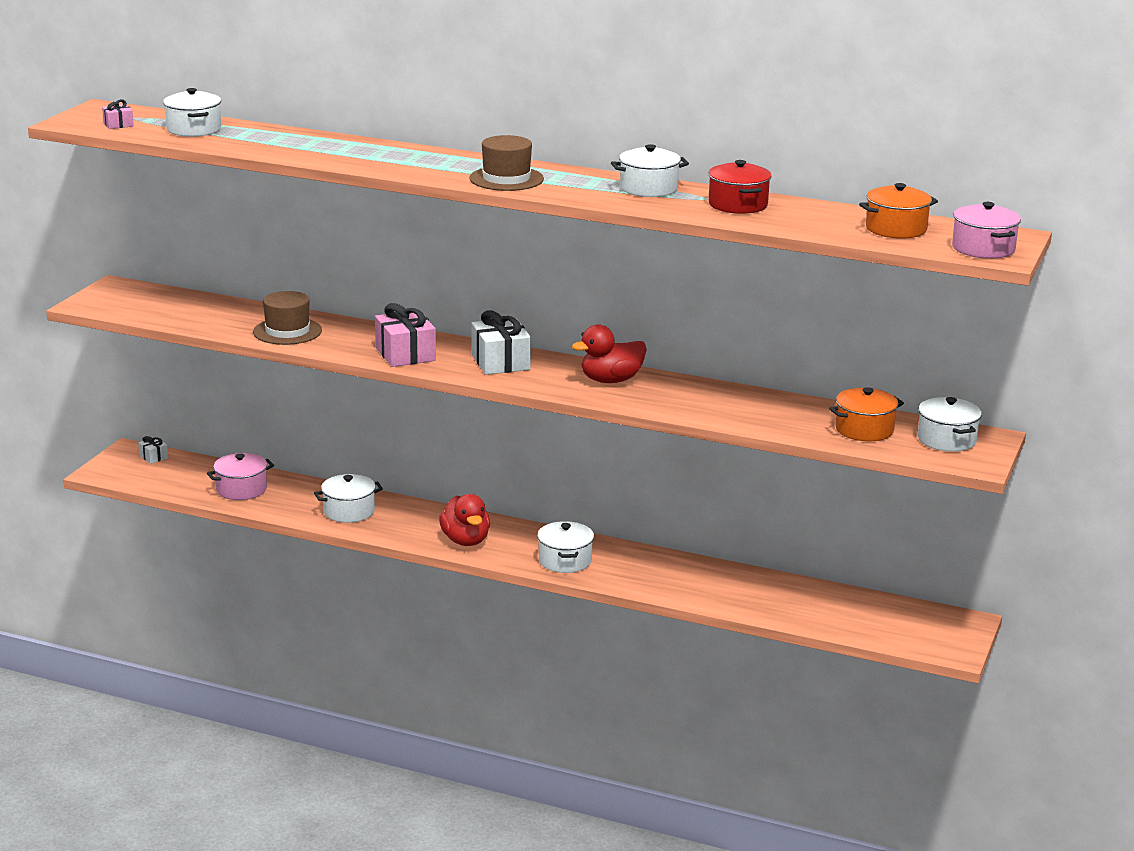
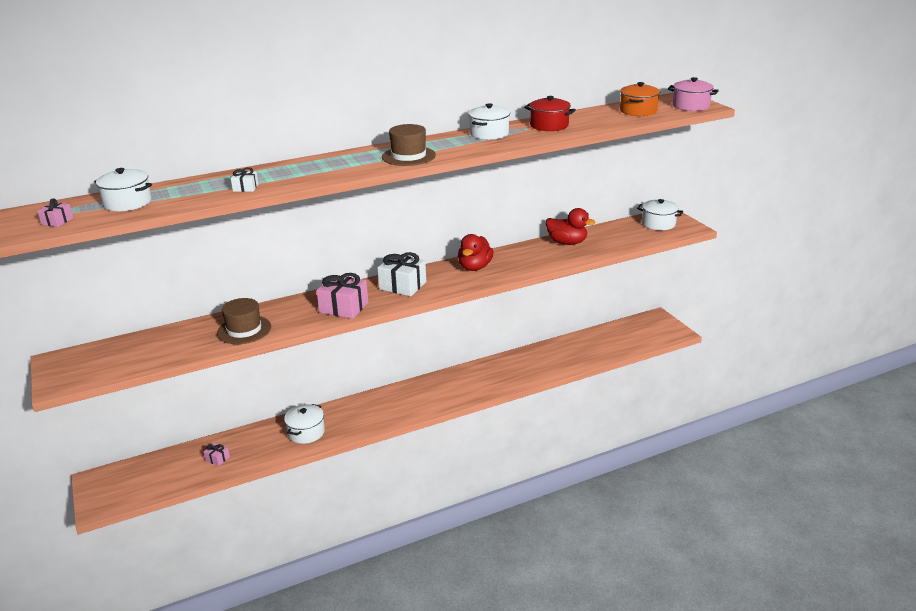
camera: 45 degrees left, 5 degrees up
white gift [138,436,168,464] -> white gift moved to [231,167,258,192]
pink pot [207,453,274,500] -> pink gift [204,443,230,466]
red duck [439,494,490,546] -> red duck moved to [546,208,596,245]
white pot [537,521,594,573] -> none
orange pot [829,387,904,441] -> none

